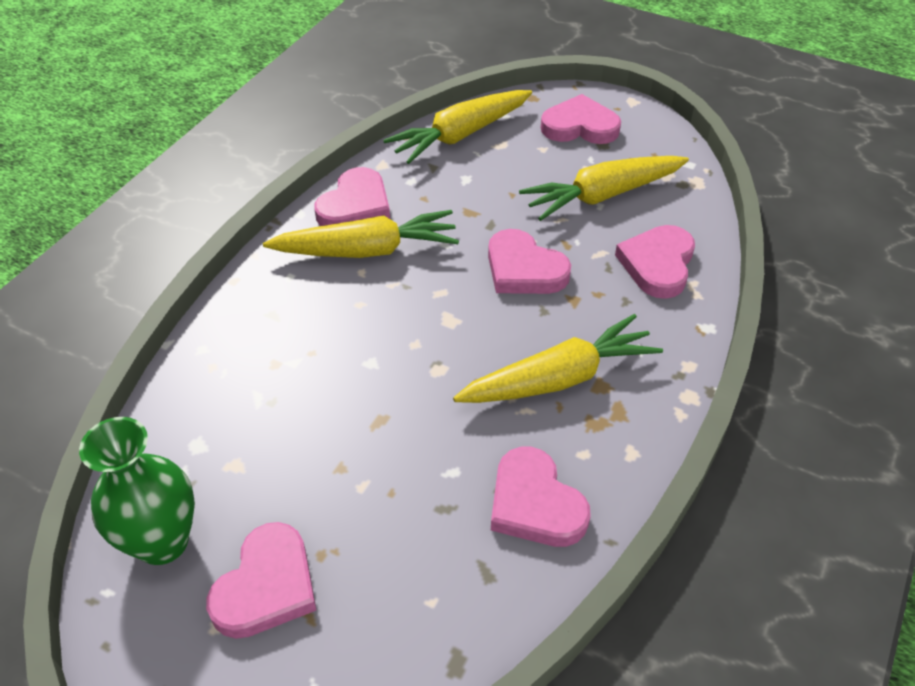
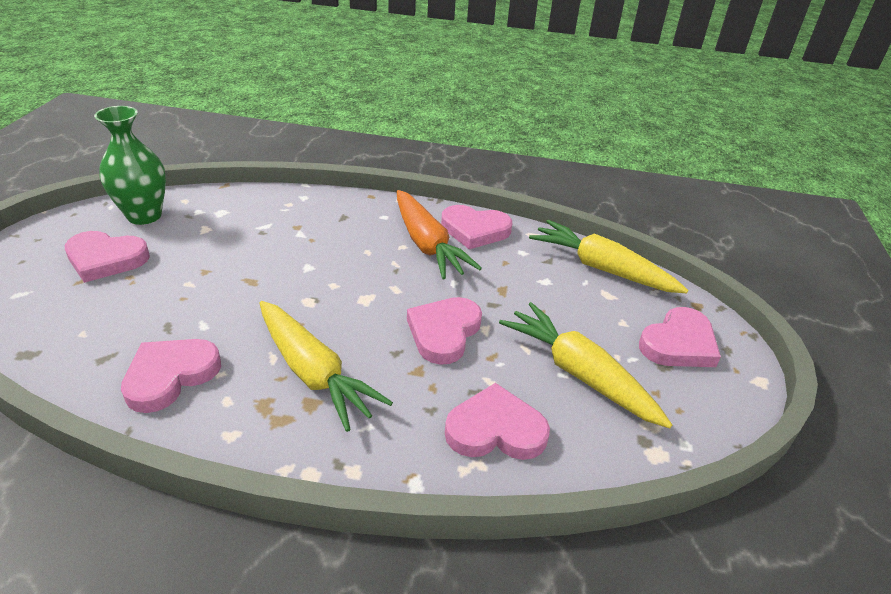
camera: 70 degrees right, 10 degrees down
yellow carrot [263,210,459,258] -> orange carrot [397,190,482,280]
pink heart [541,94,621,144] -> pink heart turned 60 degrees clockwise [639,307,721,367]

